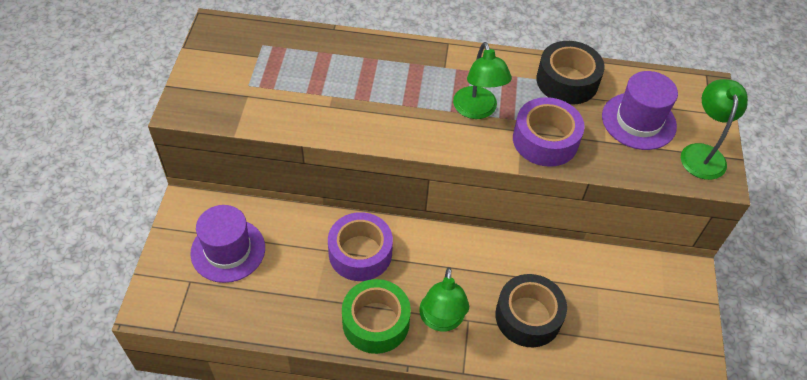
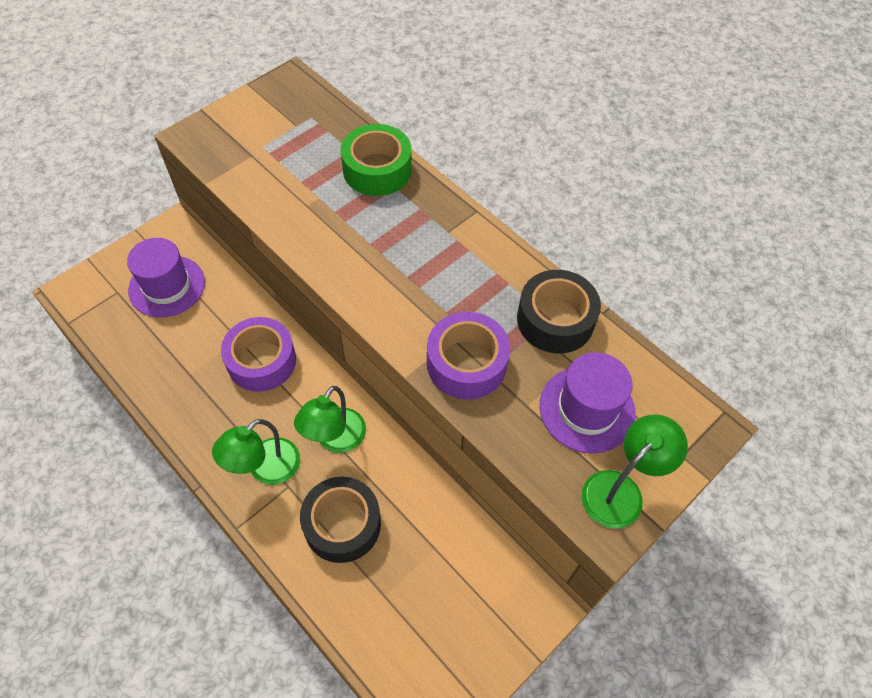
camera: 40 degrees right, 5 degrees up
green tape [342,279,411,354] -> green tape moved to [341,124,412,196]
green lamp [453,42,512,119] -> green lamp moved to [294,386,366,453]

